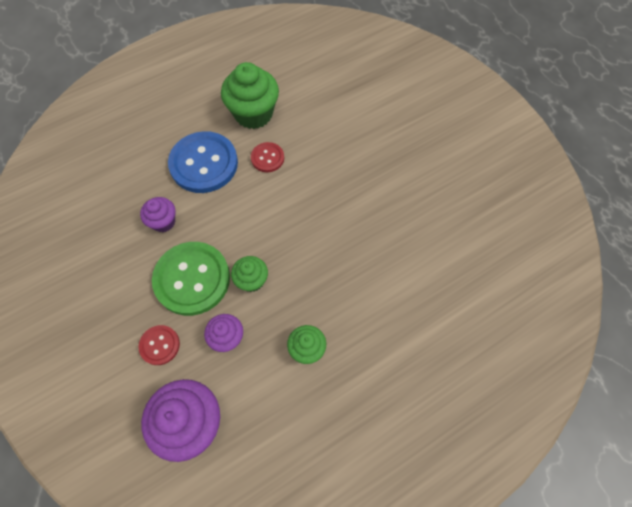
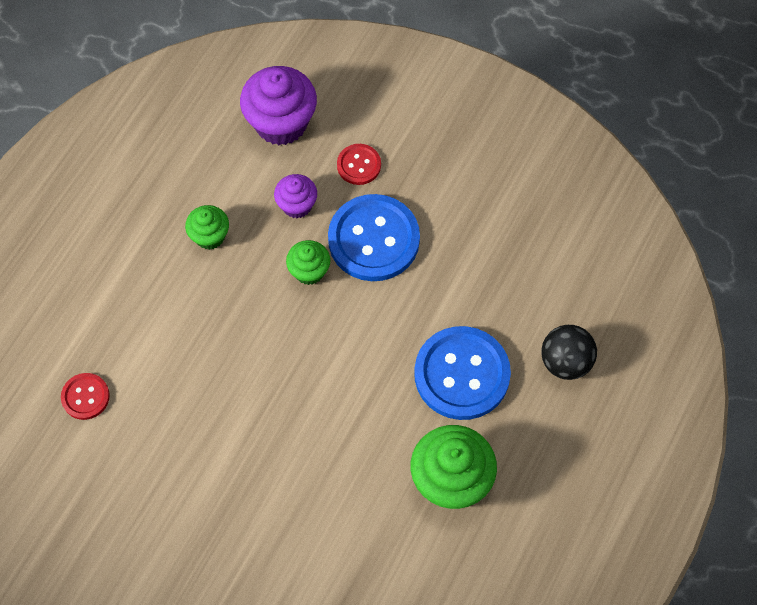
camera: 150 degrees right, 0 degrees up
purple cupcake [140,197,176,232] -> none
green button [152,242,230,316] -> blue button [328,194,420,281]
red button [251,142,284,172] -> red button moved to [61,373,110,420]
none -> black ball [541,325,597,380]

